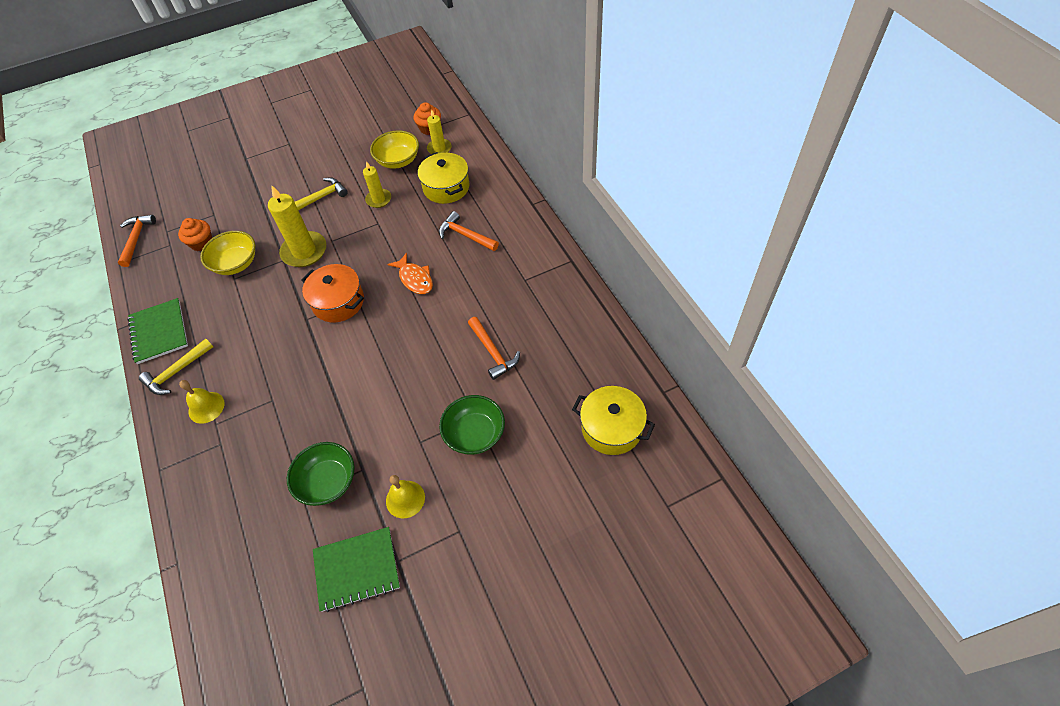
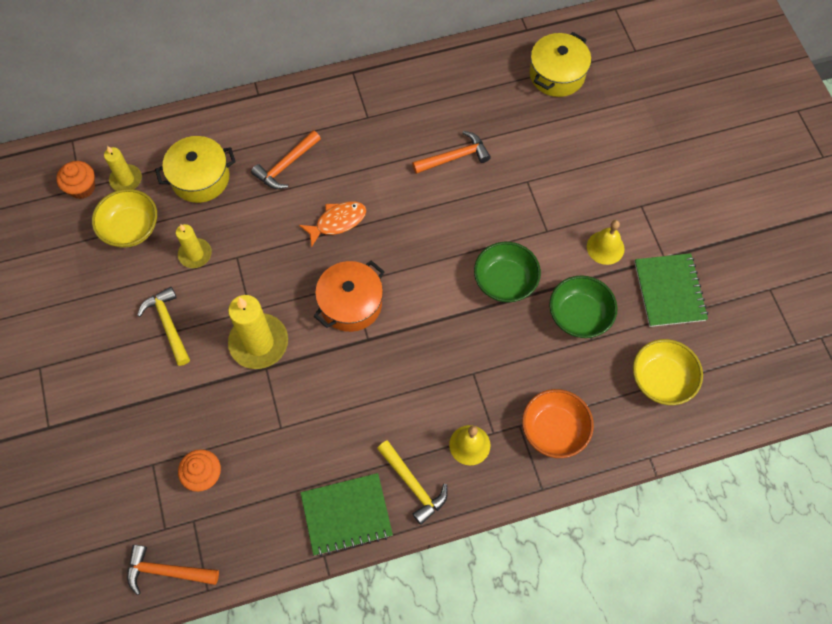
camera: 85 degrees left, 10 degrees up
yellow bowl [200,231,255,275] -> yellow bowl moved to [633,339,703,405]
green bowl [439,395,505,455] -> green bowl moved to [474,242,541,302]
none -> orange bowl [522,389,594,458]

